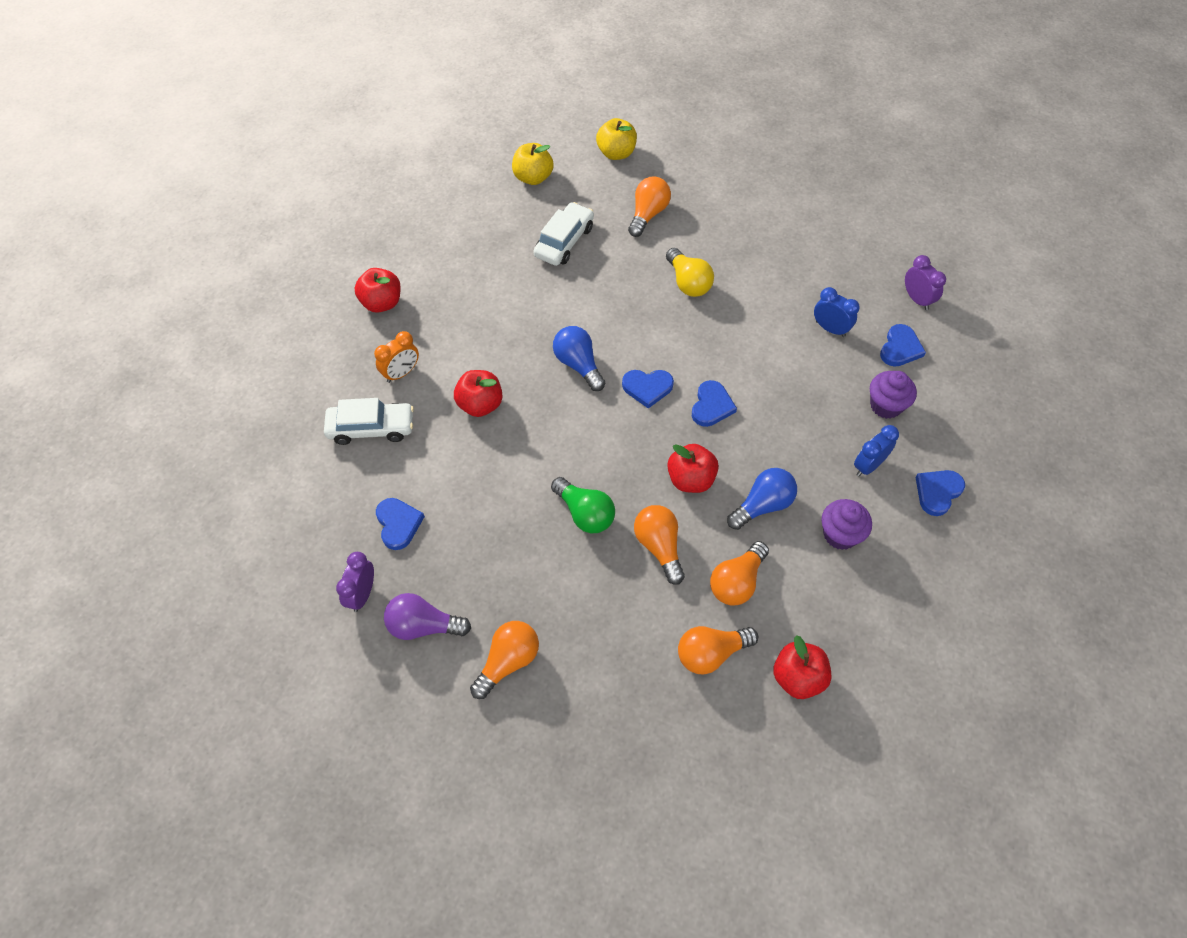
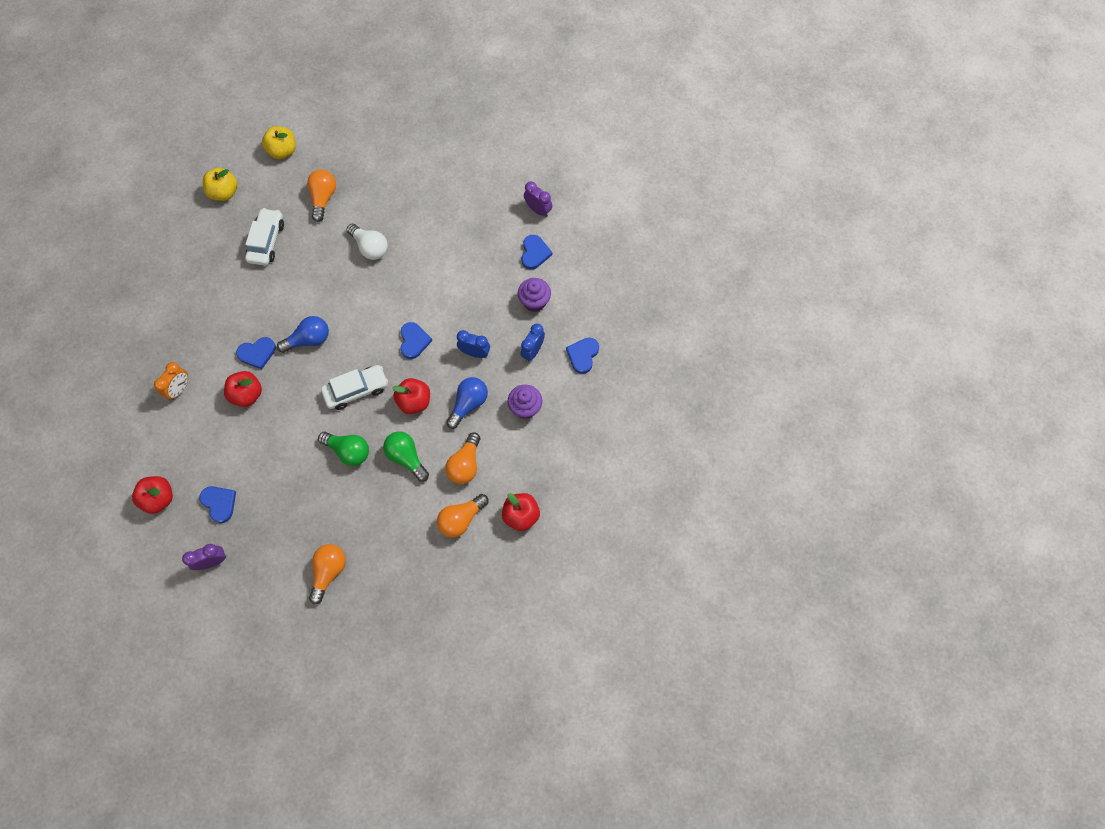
camera: 20 degrees left, 10 degrees up
white car [324,398,414,445] -> white car moved to [321,365,388,410]
purple clock [336,552,374,612] -> purple clock turned 75 degrees clockwise [182,544,226,570]
red apple [355,268,401,312] -> red apple moved to [132,476,173,514]
purple light bulb [384,593,471,640] -> none
blue light bulb [553,326,605,391] -> blue light bulb turned 120 degrees clockwise [277,316,329,353]
blue heart [622,370,674,409] -> blue heart moved to [236,337,276,369]
orange light bulb [634,505,685,585] -> green light bulb [383,431,429,482]
yellow light bulb [666,248,714,297] -> white light bulb [347,224,388,260]
blue clock [814,287,860,337] -> blue clock moved to [457,330,490,358]

